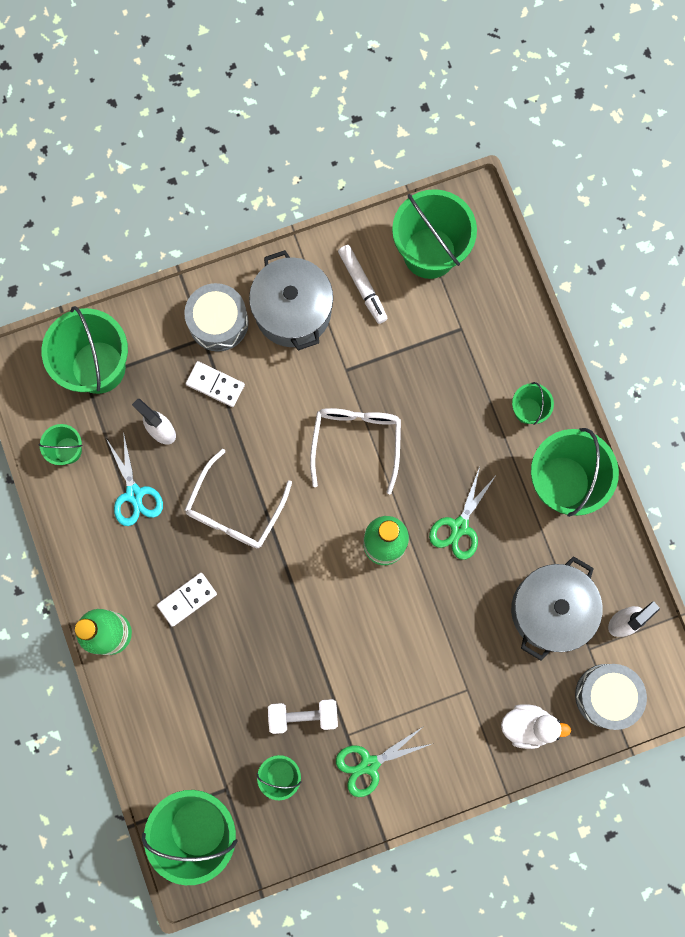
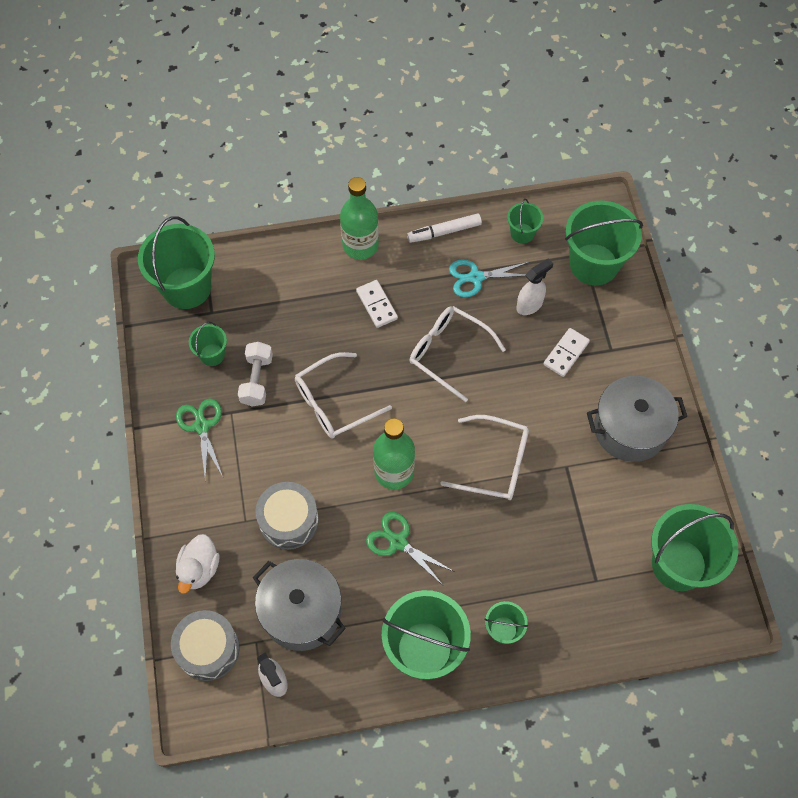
camera: 100 degrees right, 15 degrees down
grey drum [184,283,249,352] -> grey drum moved to [255,482,319,550]
white marker [338,245,388,324] -> white marker moved to [407,213,482,243]
none -> white glasses [295,352,392,439]

